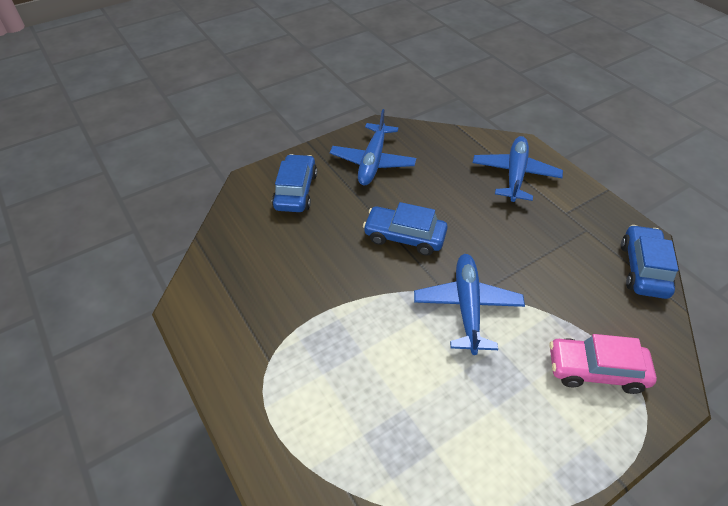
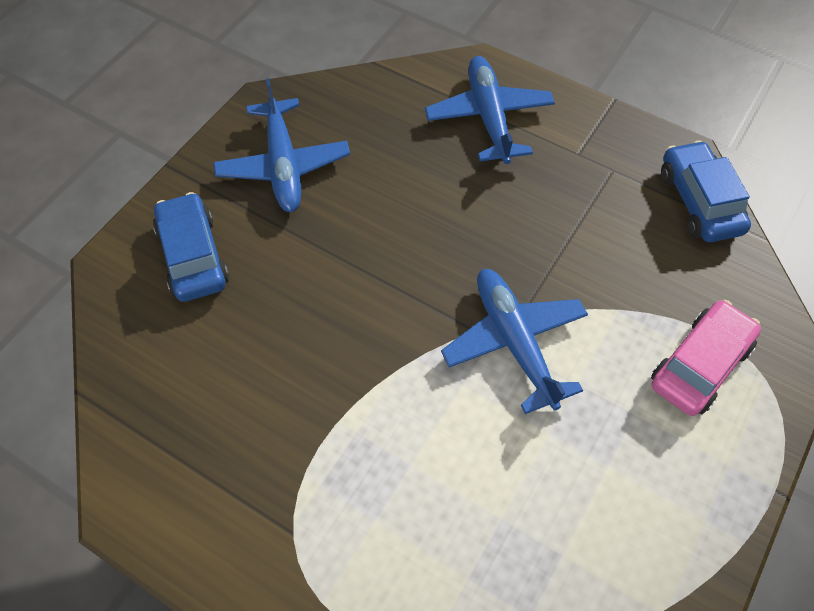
camera: 25 degrees left, 10 degrees up
blue car [363,202,448,256] -> none
pink car [549,334,657,394] -> pink car turned 150 degrees clockwise [651,300,761,416]

